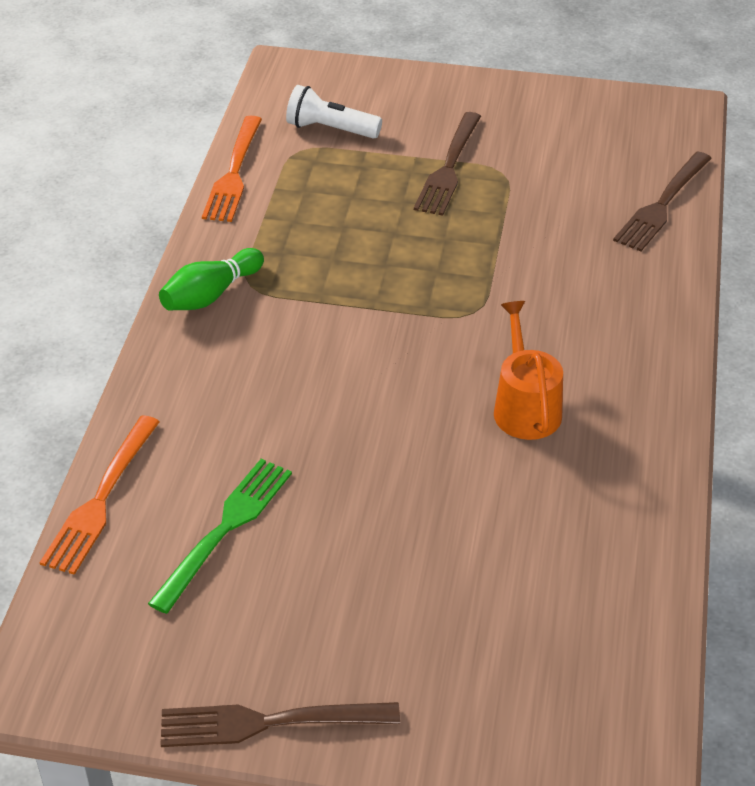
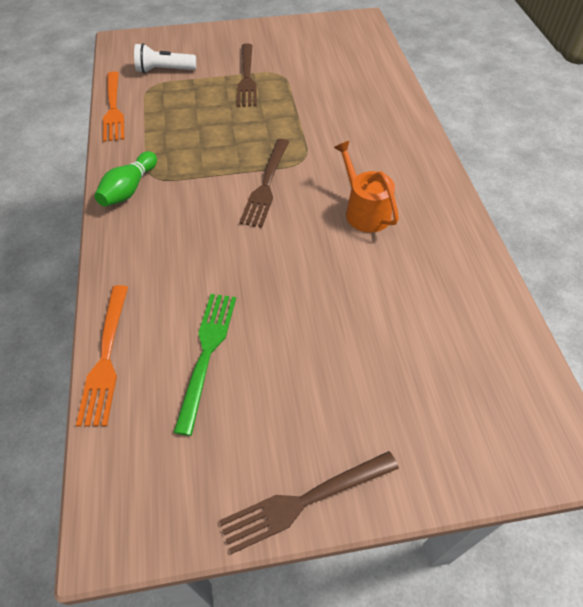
camera: 20 degrees left, 10 degrees up
brown fork [613,152,712,251] -> brown fork moved to [239,139,289,228]

